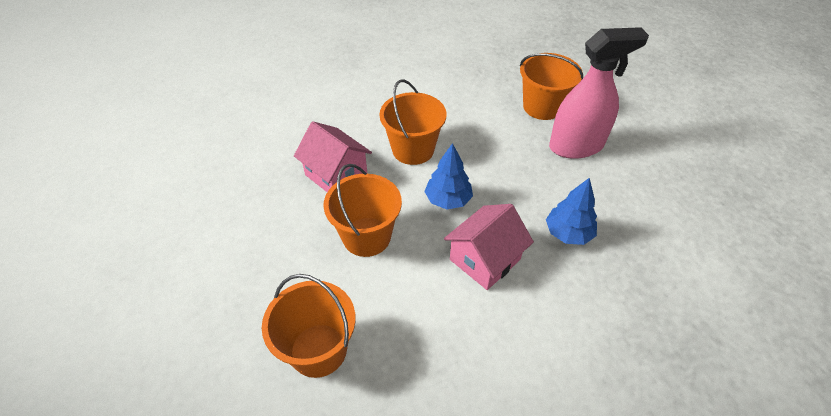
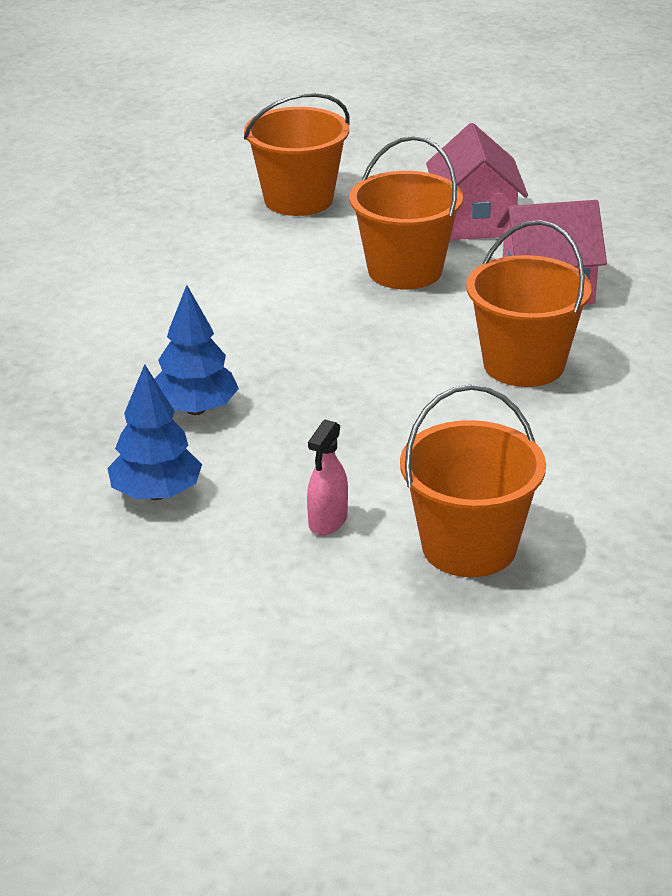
camera: 130 degrees right, 15 degrees down
blue tree [424,143,473,209] -> blue tree moved to [107,364,202,500]
pink house [444,204,534,290] -> pink house moved to [426,123,528,240]
pink spray bottle [549,27,649,159] -> pink spray bottle [307,420,348,535], size x0.42

